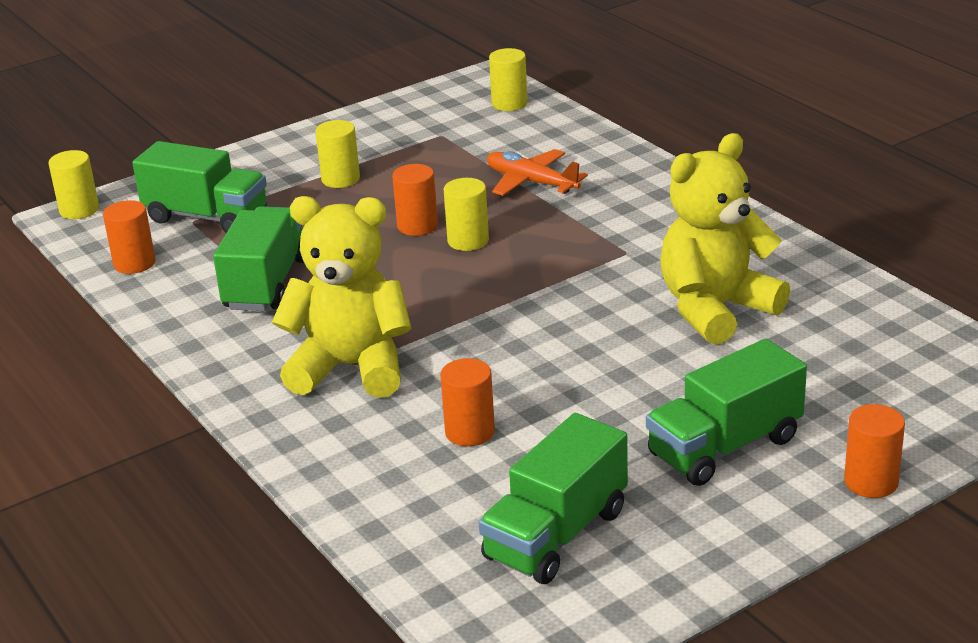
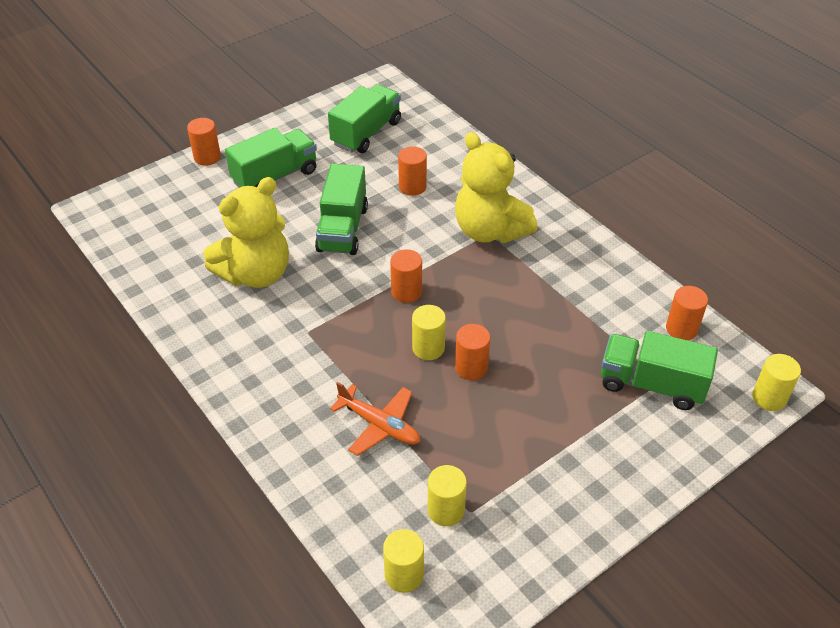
camera: 175 degrees right, 15 degrees up
green truck [213,206,304,311] -> green truck moved to [315,164,368,255]
yellow teddy bear [272,196,412,398] -> yellow teddy bear turned 45 degrees clockwise [455,132,538,243]
yellow cylinder [315,120,360,188] -> yellow cylinder moved to [428,465,467,526]
none -> orange cylinder [390,249,422,303]

